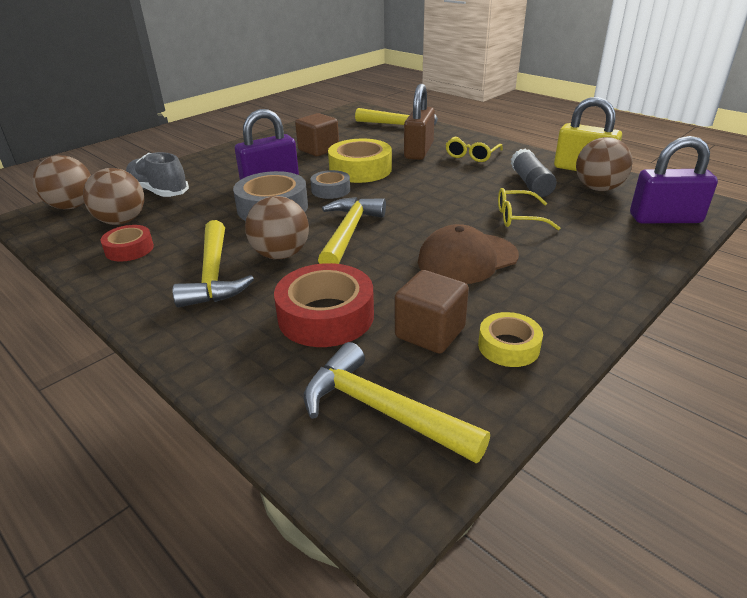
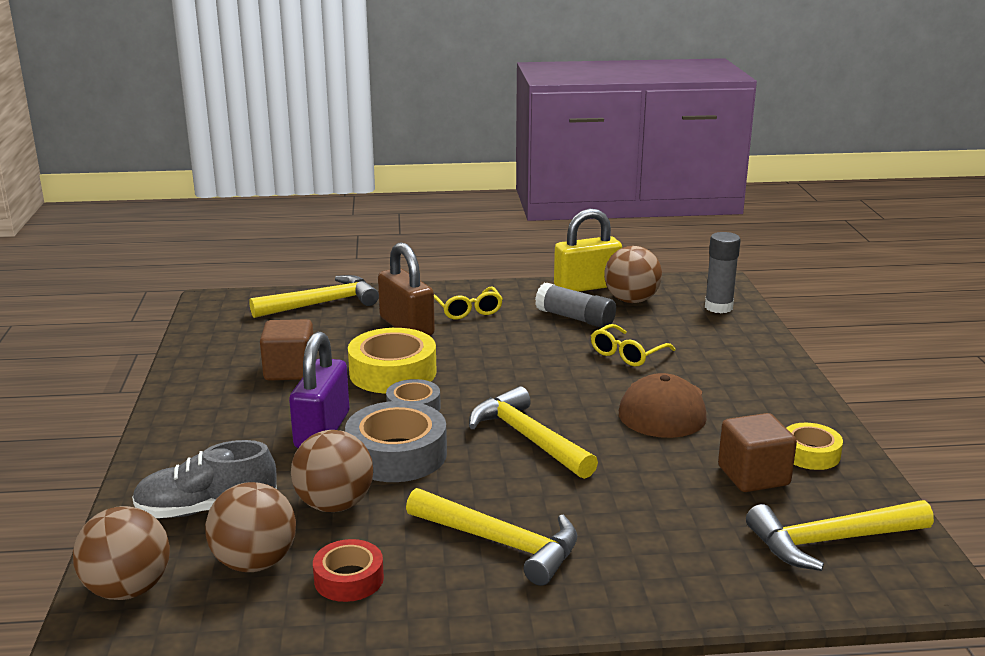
camera: 50 degrees left, 10 degrees down
brown ball [245,196,309,259] -> brown ball moved to [291,430,373,512]
red tape [274,263,374,347] -> none
purple padlock [630,136,718,223] -> grey glue stick [705,232,741,313]

